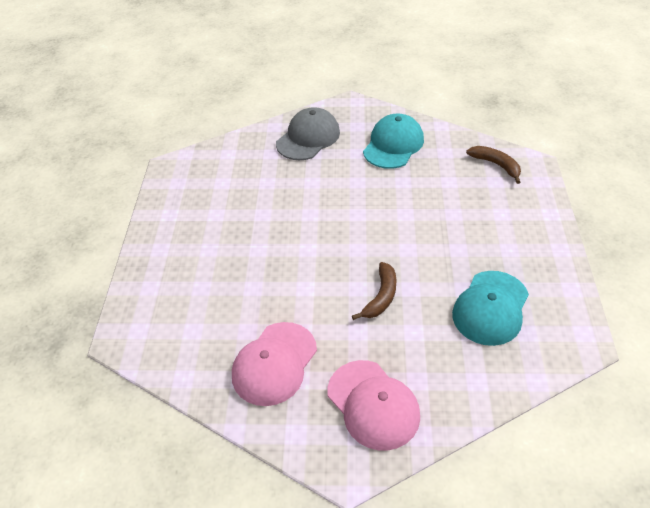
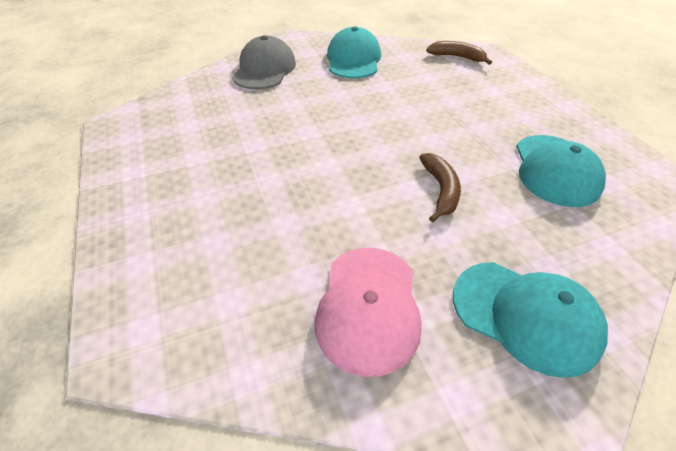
camera: 25 degrees left, 0 degrees up
pink cap [327,360,420,451] -> turquoise cap [453,262,608,378]

